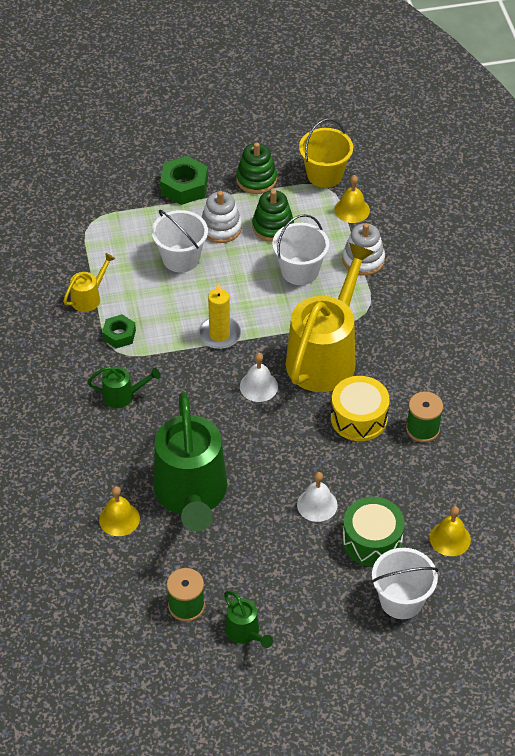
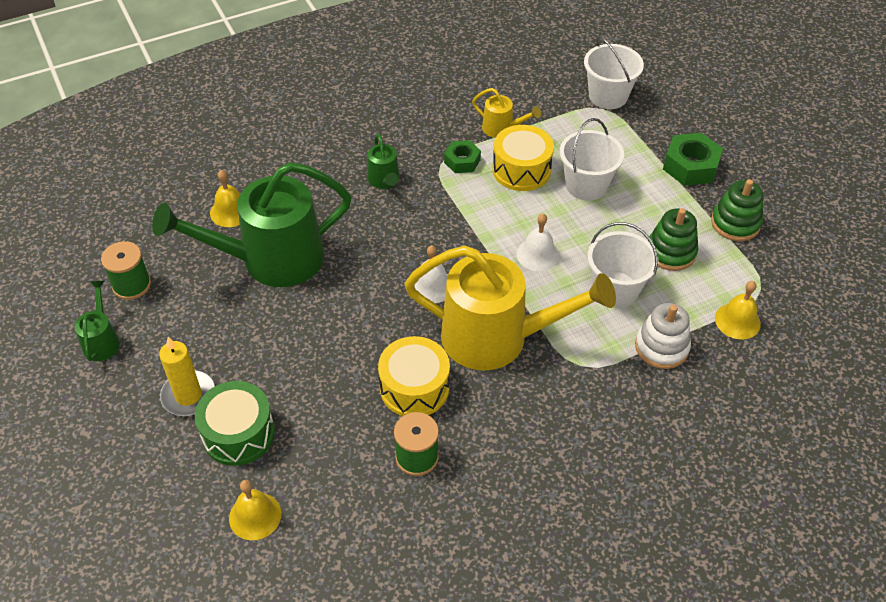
camera: 75 degrees right, 0 degrees up
yellow candle [198,283,241,349] -> yellow candle moved to [159,337,215,416]
white stacking toy [202,191,242,243] -> none
green watering can [224,591,273,648] -> green watering can turned 135 degrees clockwise [74,281,120,361]
white bell [297,472,338,522] -> white bell moved to [517,214,560,271]
yellow bucket [299,118,353,188] -> none
white bucket [371,548,438,619] -> white bucket moved to [584,36,644,109]
none -> yellow drum [492,125,554,191]

